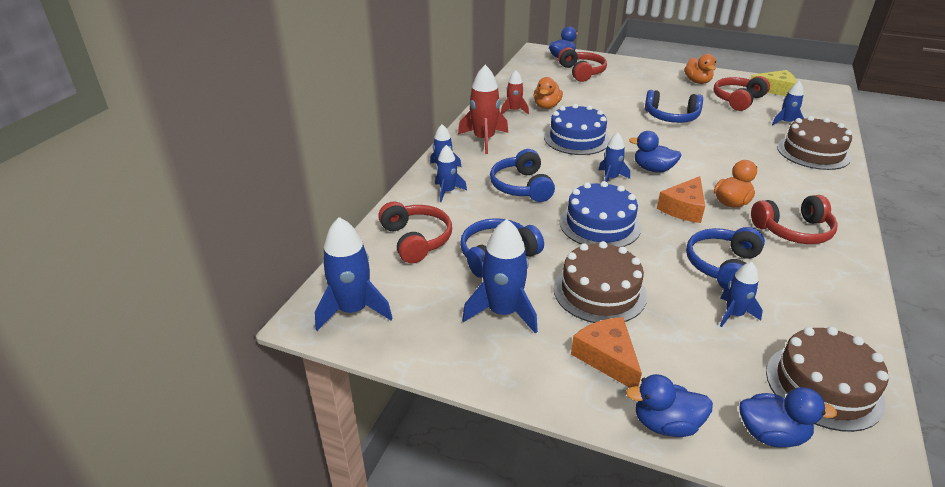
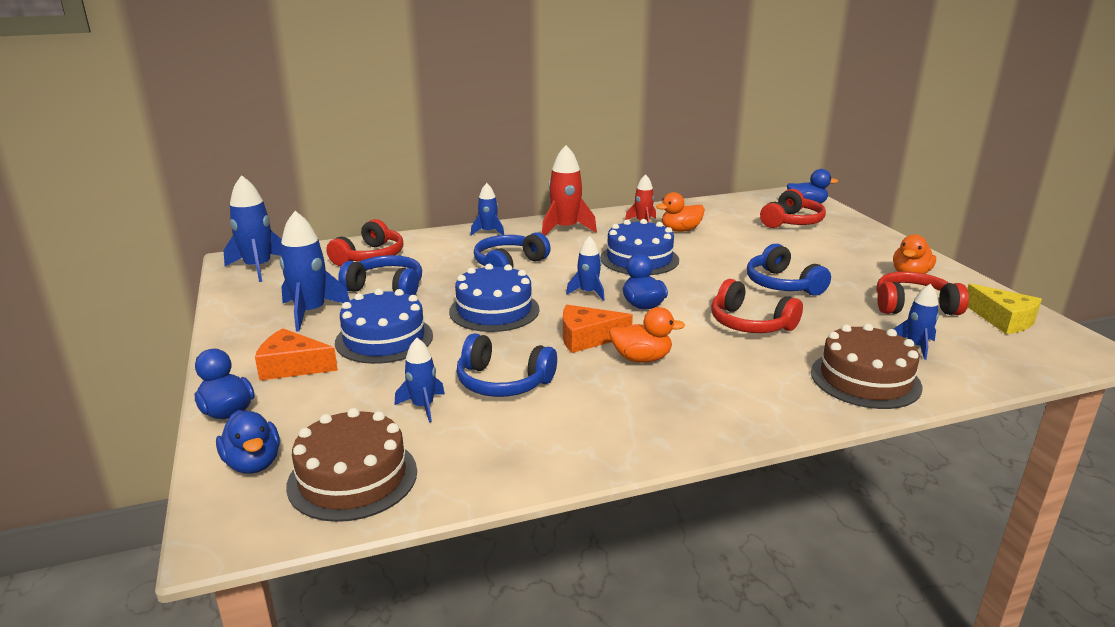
camera: 50 degrees right, 10 degrees down
blue rocket [435,145,467,202] -> none
brown cake [554,241,647,323] -> blue cake [335,289,433,364]
orange cheese [571,317,642,388] -> orange cheese turned 105 degrees counterclockwise [255,328,338,381]
blue headphones [686,227,765,290] -> blue headphones turned 150 degrees counterclockwise [456,333,557,397]
red headphones [751,195,838,244] -> red headphones moved to [711,279,803,333]

